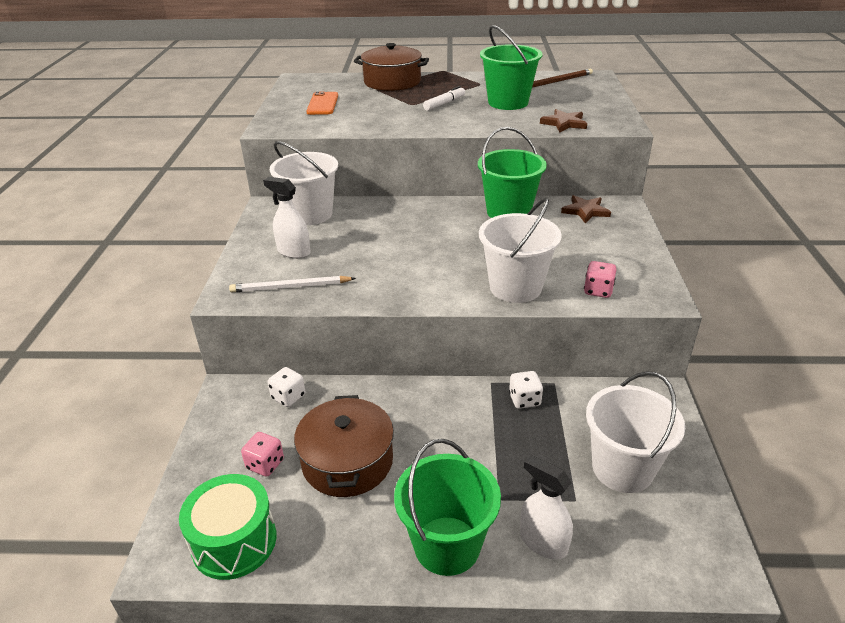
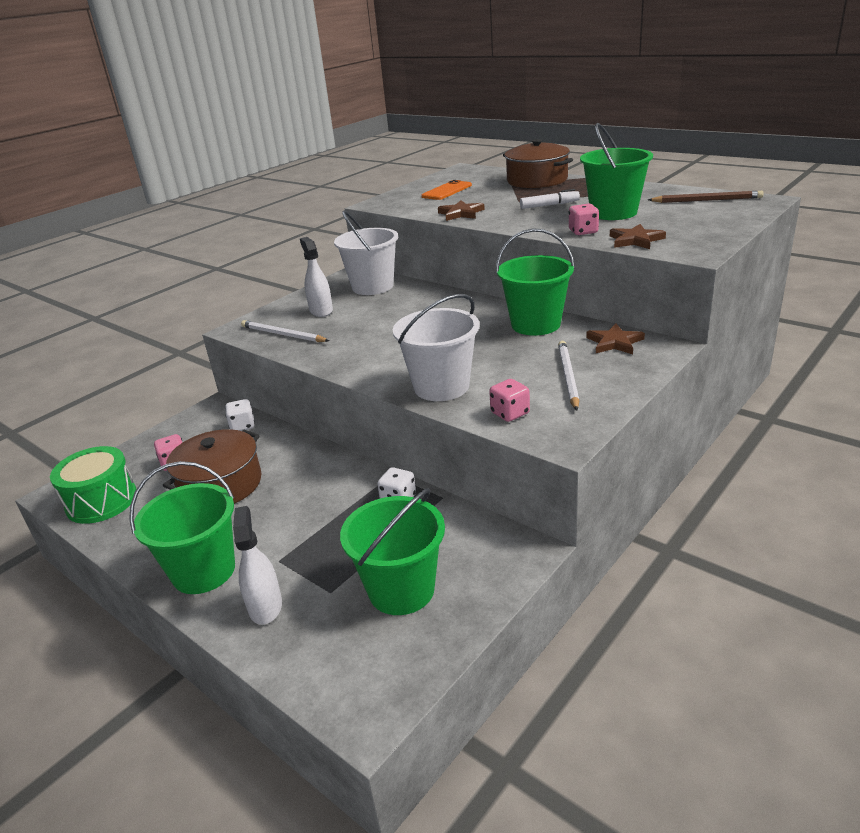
camera: 40 degrees right, 5 degrees down
white bucket [586,371,685,493] -> green bucket [340,488,445,615]
none -> brown star [438,200,485,221]
none -> white pencil [558,341,579,411]
none -> pink dice [569,204,599,235]

